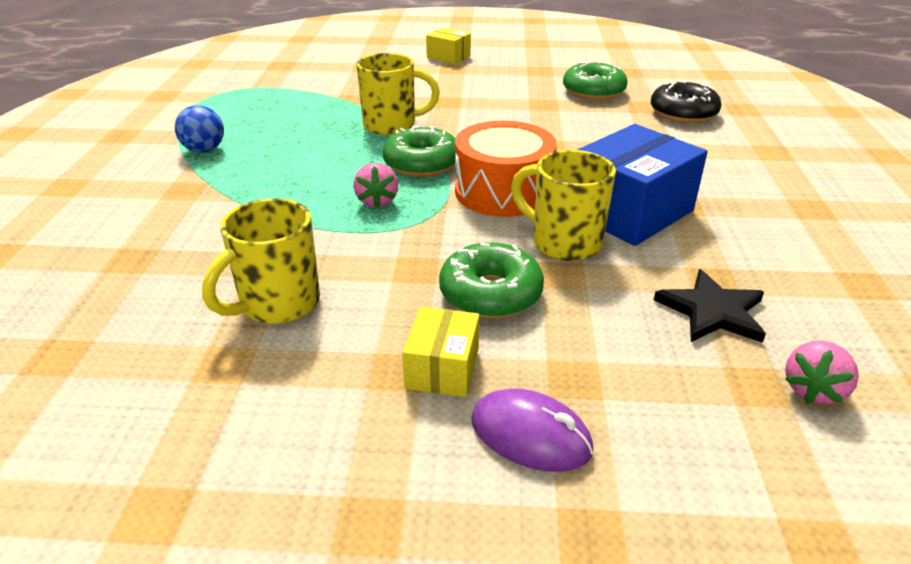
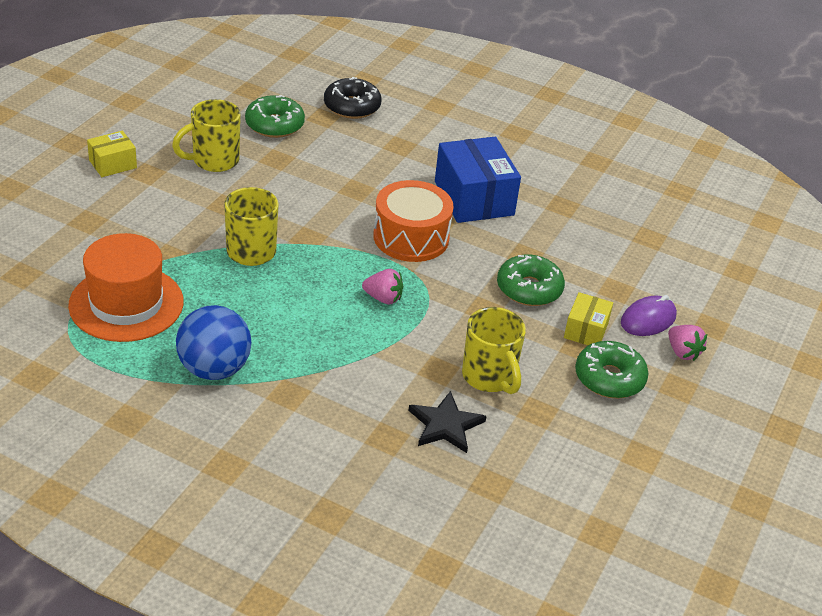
camera: 70 degrees left, 5 degrees up
blue ball [175,105,224,153] -> blue ball [176,305,251,380], size x1.62
green donut [382,125,456,177] -> green donut moved to [575,341,648,399]
yellow box [402,306,479,397] -> yellow box turned 75 degrees clockwise [564,292,613,345]
yellow mug [511,150,616,261] -> yellow mug moved to [172,99,241,172]
black star [654,269,766,343] -> black star moved to [408,391,487,453]
pink strawberry [785,341,859,404] -> pink strawberry moved to [668,325,707,361]
none -> orange hat [68,233,184,342]

